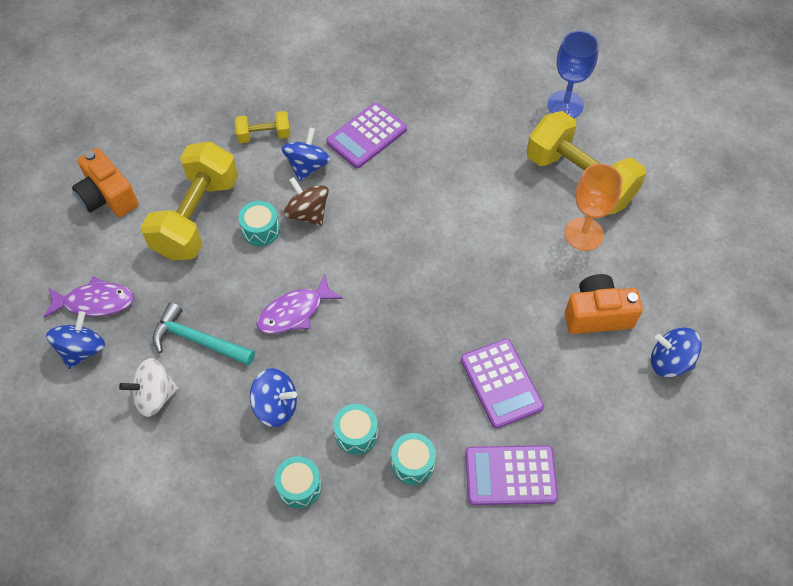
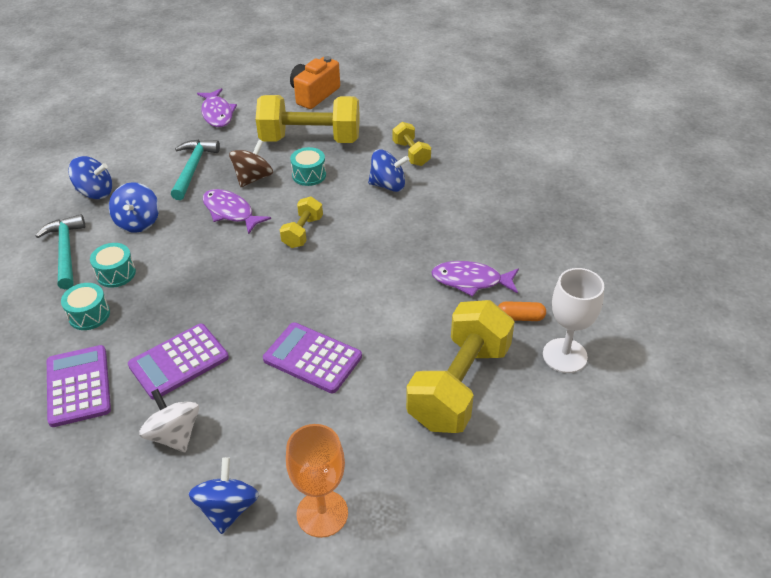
camera: 75 degrees right, 15 degrees down
blue spinning top [46,311,105,369] -> blue spinning top moved to [68,156,112,199]
white spinning top [119,358,178,417] -> white spinning top moved to [139,389,199,452]
turquoise drum [274,456,322,509] -> turquoise hammer [35,214,85,289]
brown spinning top [284,177,329,226] -> brown spinning top moved to [229,140,273,187]
purple calculator [326,103,407,168] -> purple calculator moved to [263,322,362,393]
blue goblet [548,31,599,118] -> white goblet [543,268,604,373]
orange goblet [565,163,623,251] -> orange goblet moved to [286,424,348,538]
orange camera [565,274,643,334] -> none
none -> yellow dumbbell [280,196,323,248]
none -> purple fish [431,261,519,297]
none -> orange capsule [498,301,546,321]

